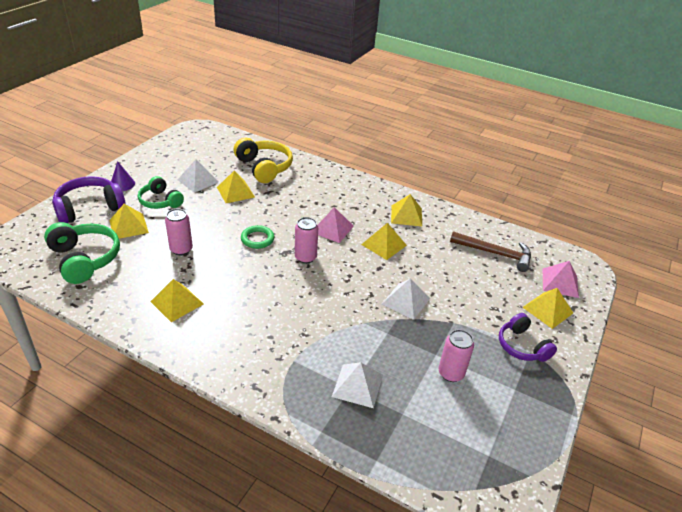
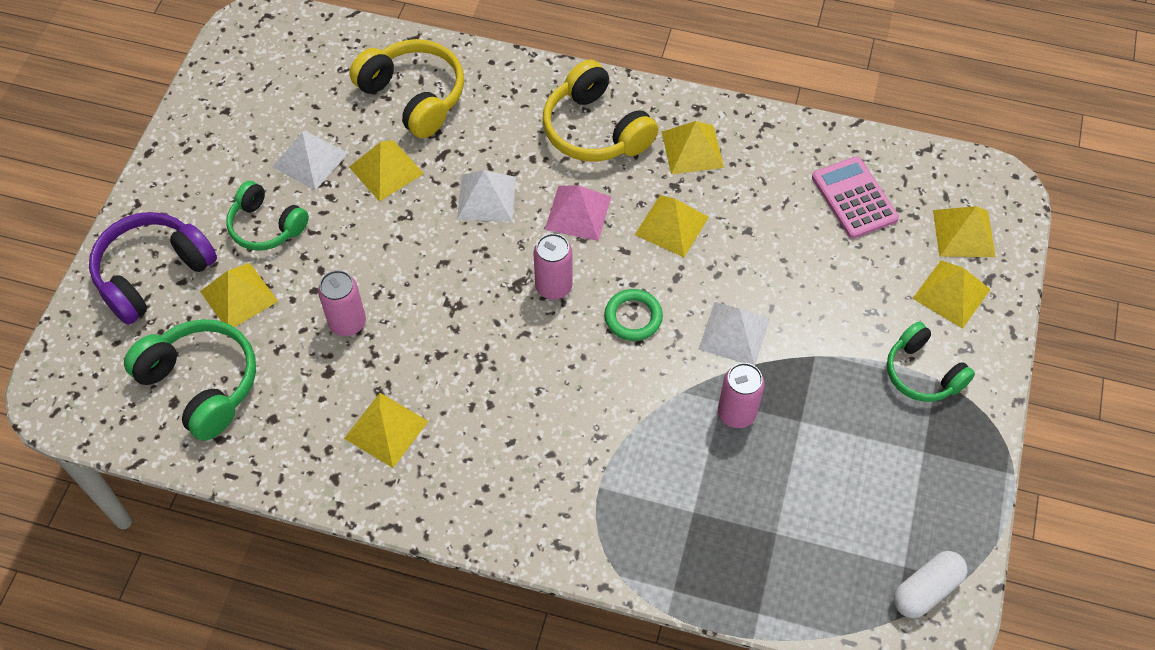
camera: 10 degrees left, 20 degrees up
purple cone [111,161,135,191] -> none
green ring [241,225,274,249] -> green ring moved to [604,289,663,341]
white pyramid [332,362,383,408] -> white pyramid moved to [457,170,516,222]
pink can [438,329,474,382] -> pink can moved to [718,363,765,428]
brown hammer [450,231,531,272] -> pink calculator [812,156,899,239]
purple headphones [499,313,557,362] -> green headphones [887,322,975,402]
pink pyramid [543,261,579,298] -> yellow pyramid [933,206,996,257]
none -> yellow headphones [543,59,658,162]
none -> white capsule [894,551,968,618]

